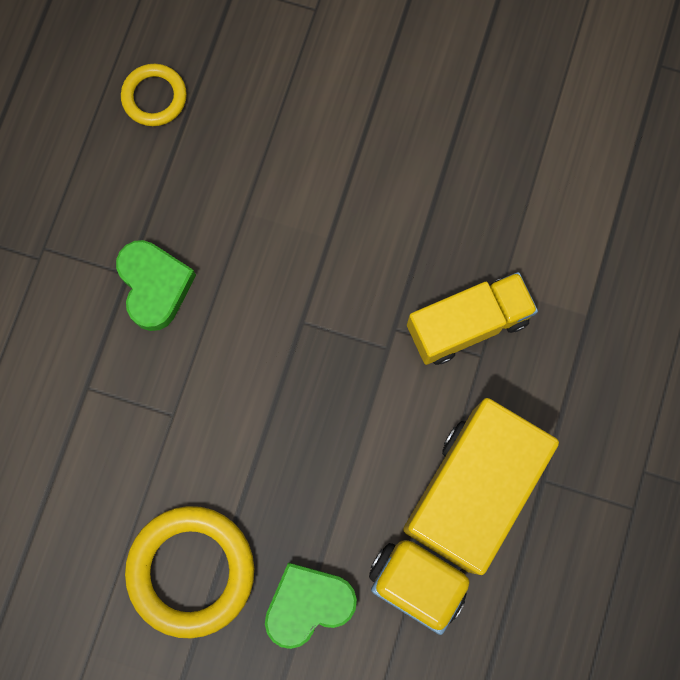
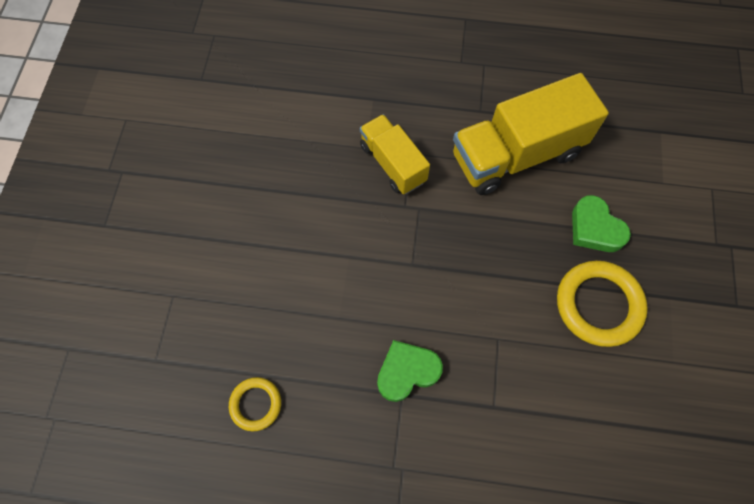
camera: 100 degrees left, 10 degrees down
yellow truck [369,398,559,635] -> yellow truck turned 135 degrees clockwise [453,73,609,195]

